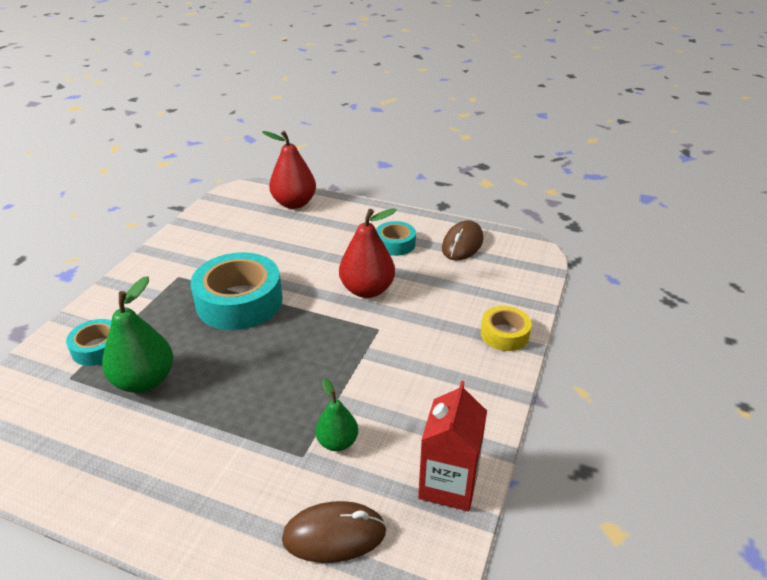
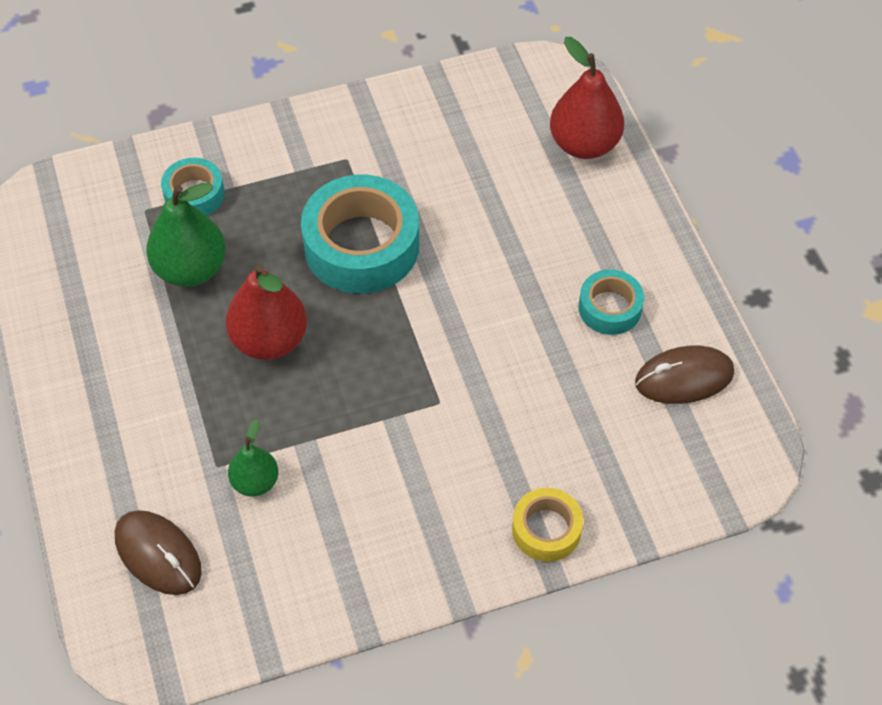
camera: 50 degrees right, 20 degrees up
red pear [339,208,397,298] -> red pear moved to [225,264,307,360]
red carton [418,381,487,511] -> none

